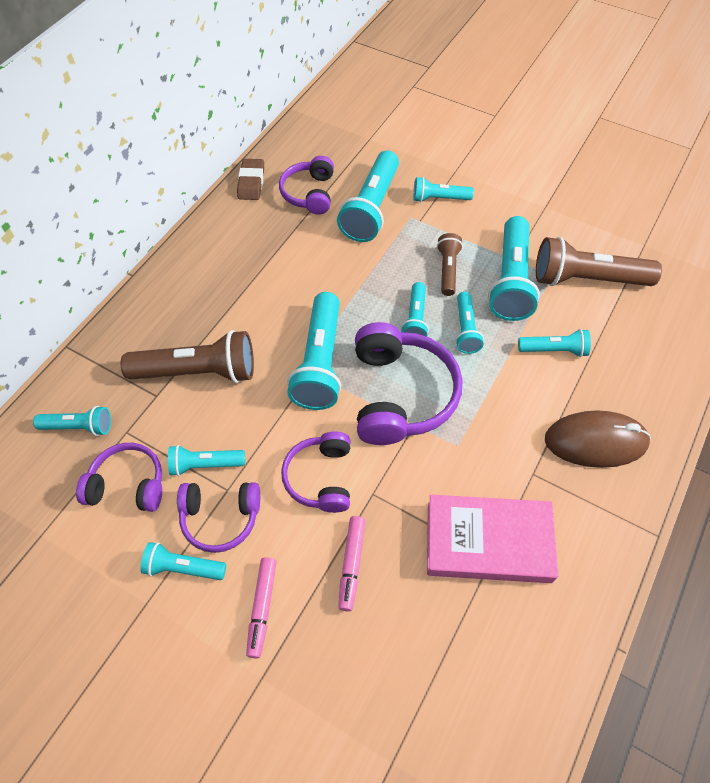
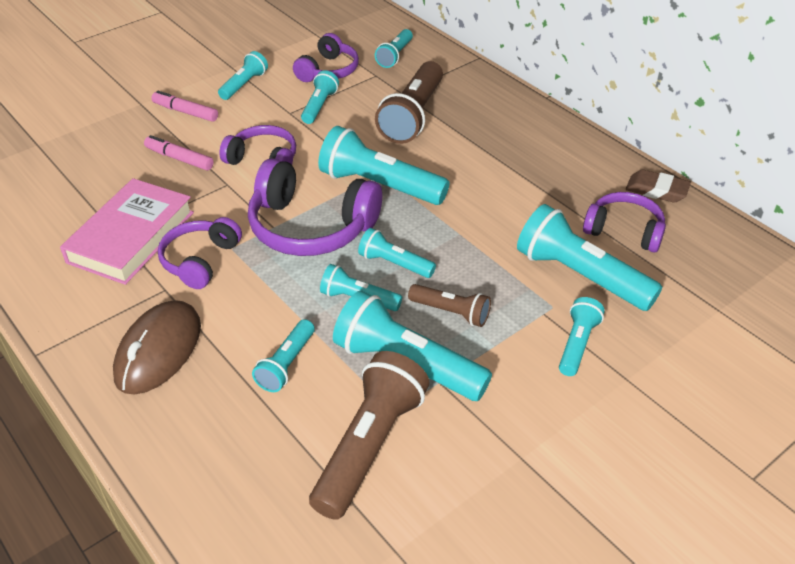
camera: 110 degrees right, 15 degrees down
purple headphones [177,482,260,553] -> purple headphones moved to [158,217,242,289]

